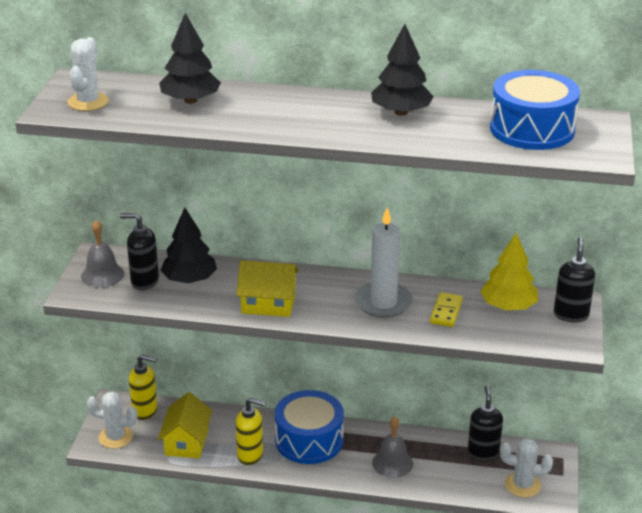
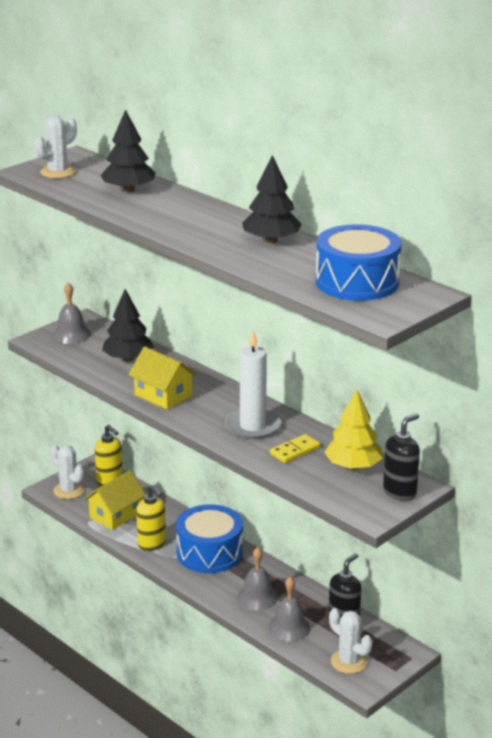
camera: 35 degrees right, 5 degrees down
black soap dispenser [120,213,159,290] -> none
none -> grey bell [268,577,310,642]

